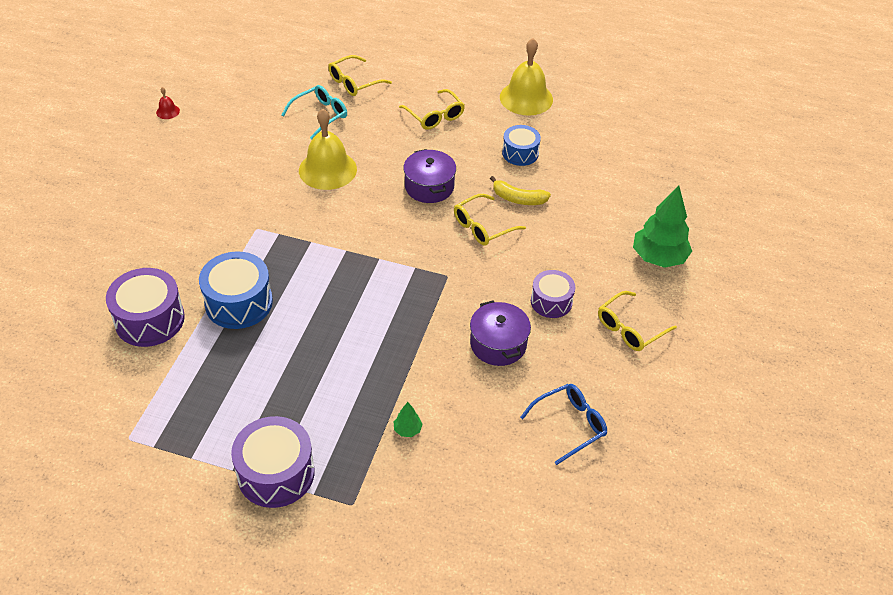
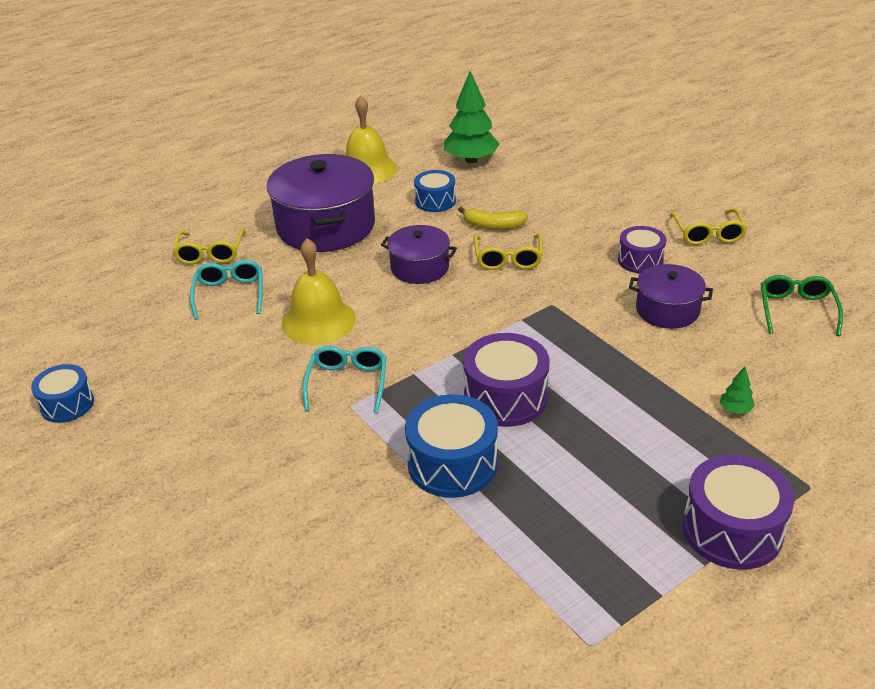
camera: 50 degrees left, 10 degrees down
purple drum [106,268,185,347] -> purple drum moved to [463,333,550,427]
red bell [156,87,180,119] -> blue drum [31,364,94,423]
yellow glasses [399,89,465,130] -> purple pot [267,154,375,252]
yellow banana [490,176,551,205] -> yellow banana turned 45 degrees clockwise [458,207,528,230]
blue glasses [520,384,607,465] -> green glasses [761,275,843,336]
green tree [633,185,692,268] -> green tree moved to [444,71,500,163]
none -> turquoise glasses [303,346,386,413]

